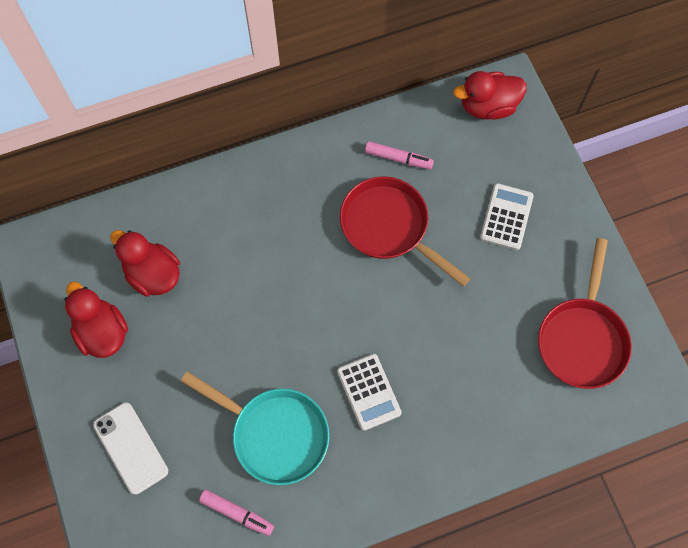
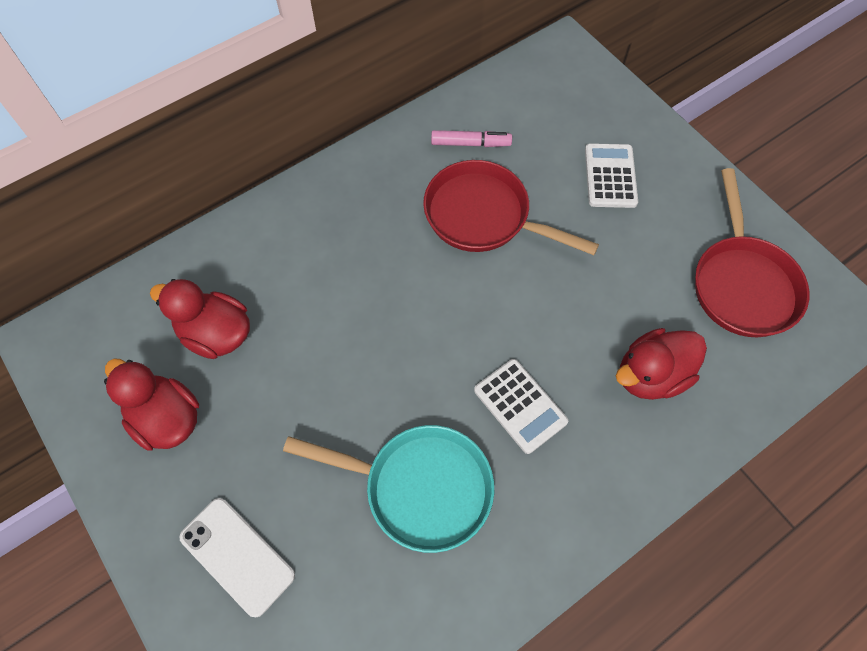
camera: 15 degrees left, 5 degrees down
pink marker [199,490,274,536] -> none
red duck [453,71,527,119] -> red duck moved to [616,328,707,400]

